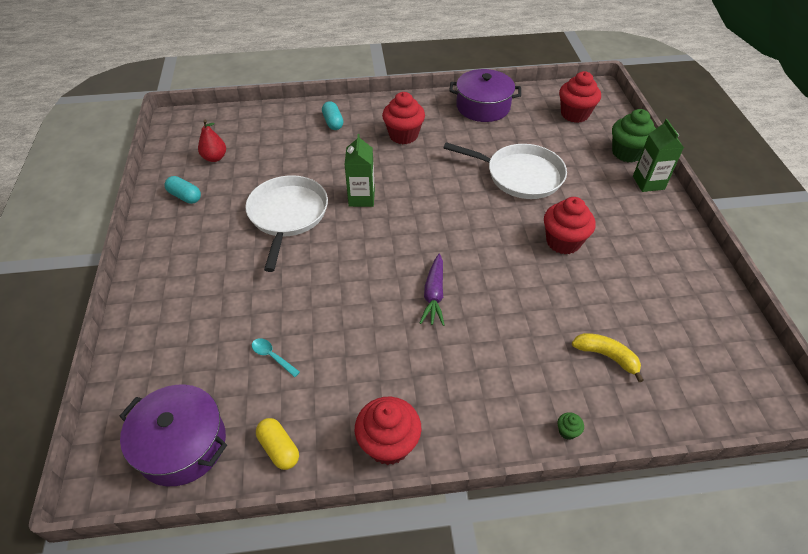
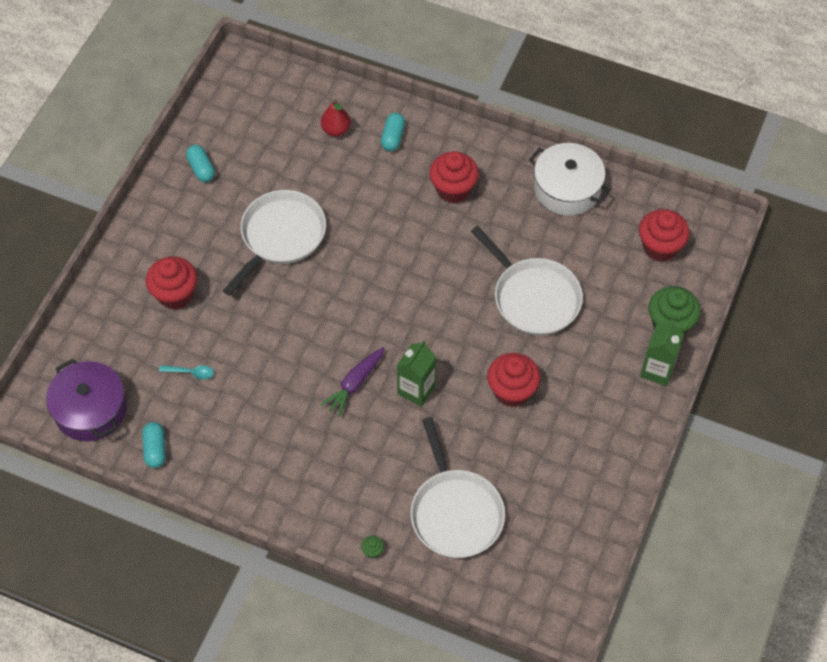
camera: 30 degrees right, 10 degrees up
red pear [198,120,226,162] -> red pear moved to [321,99,351,137]
turquoise spoon [252,338,300,377] -> turquoise spoon turned 120 degrees clockwise [159,365,214,380]
yellow capsule [256,418,299,470] -> turquoise capsule [142,422,166,468]
green carton [344,134,375,207] -> green carton moved to [397,341,437,407]
red cupcake [355,397,422,465] -> red cupcake moved to [146,256,197,310]
purple pot [449,69,521,122] -> white pot [529,143,611,216]
yellow banana [572,333,644,382] -> white pan [410,417,505,558]

